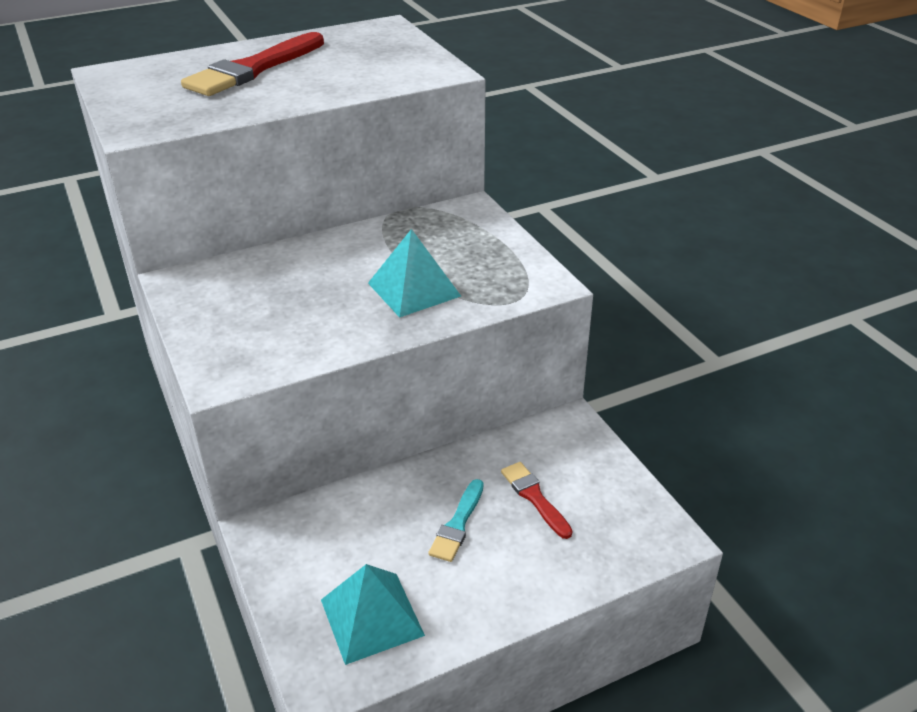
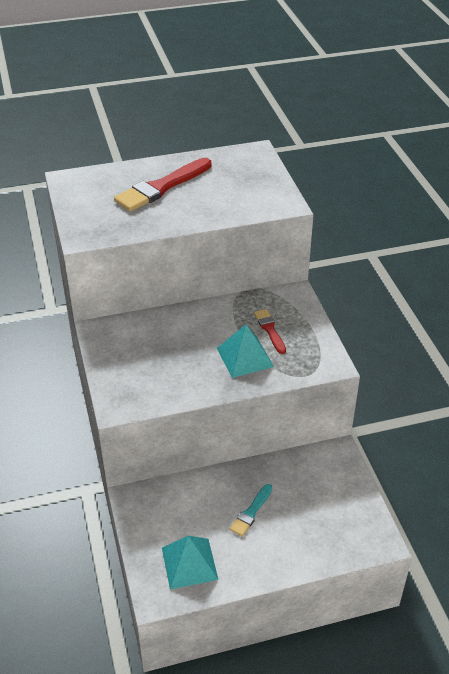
camera: 10 degrees right, 5 degrees up
red brush [501,462,573,539] -> red brush moved to [254,309,286,354]

